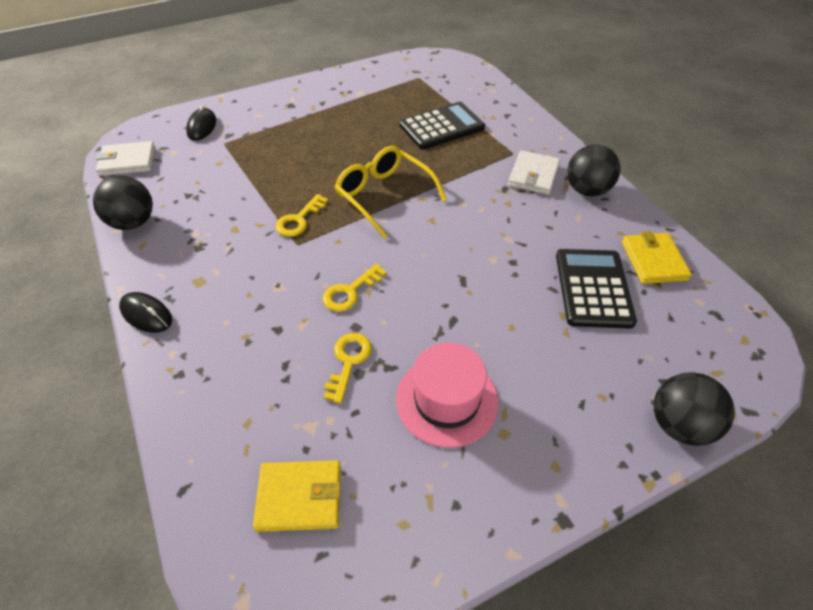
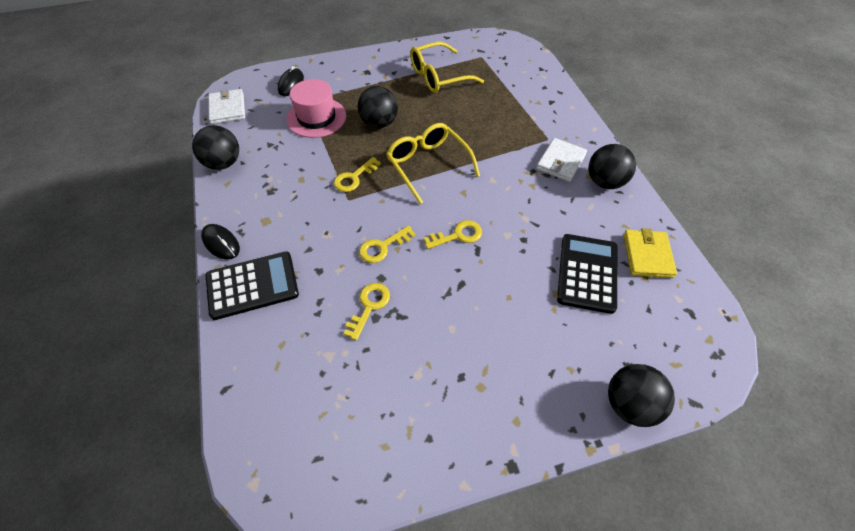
camera: 10 degrees right, 5 degrees up
white wallet [96,141,155,176] -> white wallet turned 75 degrees clockwise [208,89,245,124]
yellow wallet [253,460,341,532] -> none
pink hat [396,342,499,448] -> pink hat moved to [286,79,346,138]
black calculator [400,102,485,150] -> black calculator moved to [206,251,299,320]
none -> black ball [357,86,398,128]
none -> yellow glasses [410,42,484,93]
none -> yellow key [424,220,482,249]

